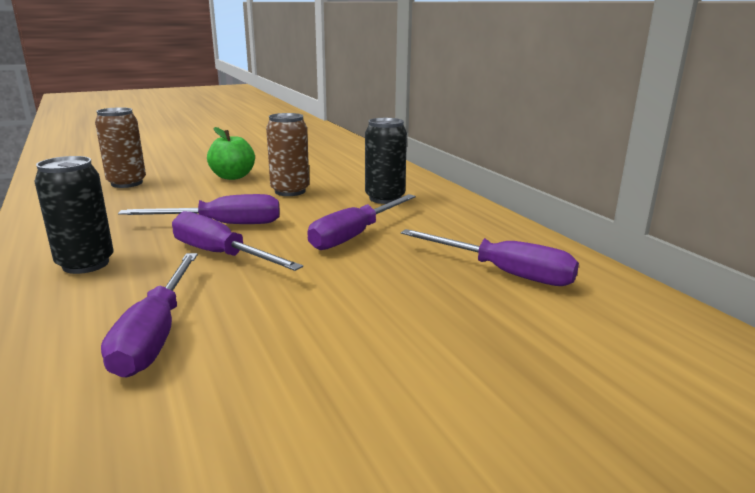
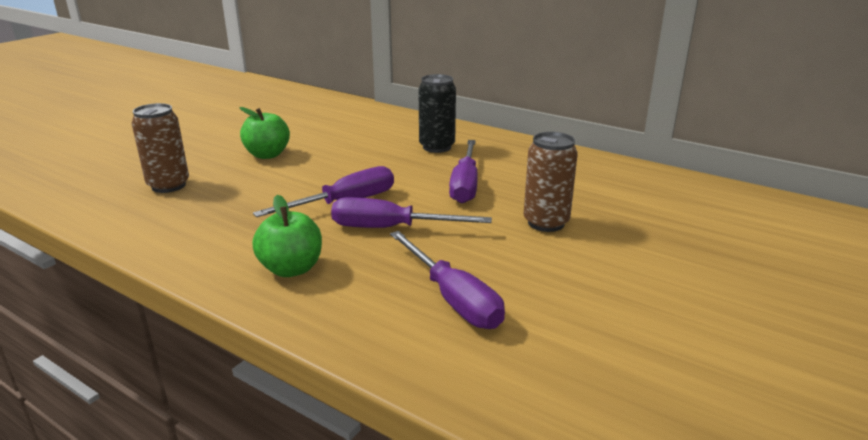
camera: 30 degrees left, 5 degrees up
black can [34,156,113,274] -> green apple [253,195,322,277]
brown can [266,113,309,196] -> brown can moved to [524,132,578,232]
purple screwdriver [401,229,579,286] -> none

